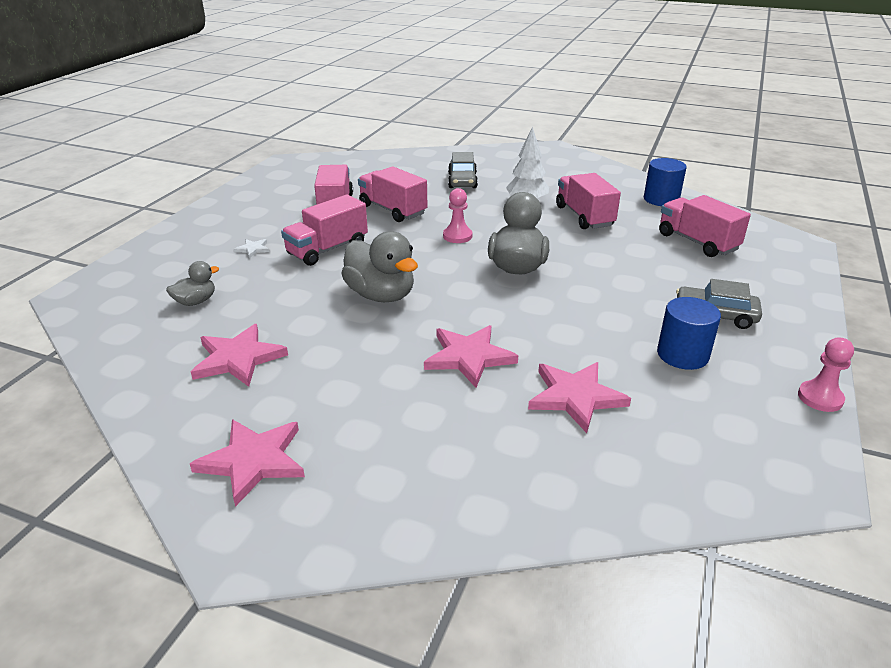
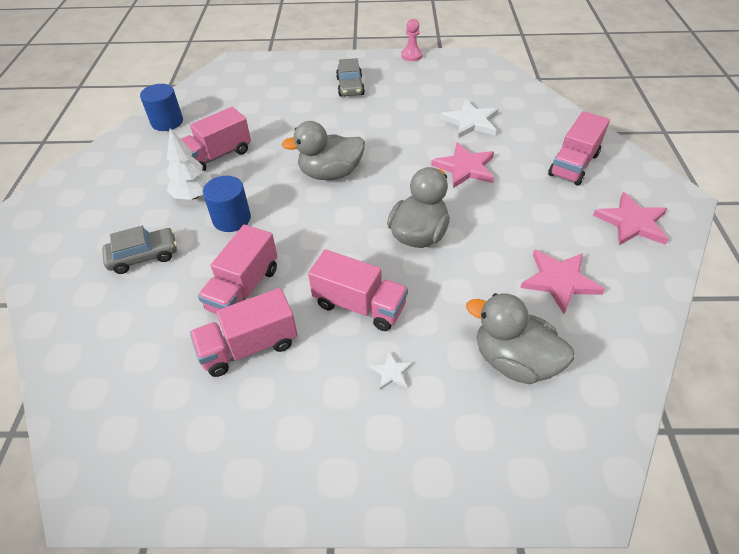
camera: 110 degrees left, 15 degrees up
grey duck [166,261,219,306] -> grey duck [466,293,574,384], size x1.86
pink pawn [443,188,472,243] -> none
pink star [528,362,631,433] -> white star [440,99,498,138]
blue cylinder [657,297,721,370] -> blue cylinder moved to [203,176,251,232]
pink truck [659,195,751,257] -> pink truck moved to [548,111,610,186]

